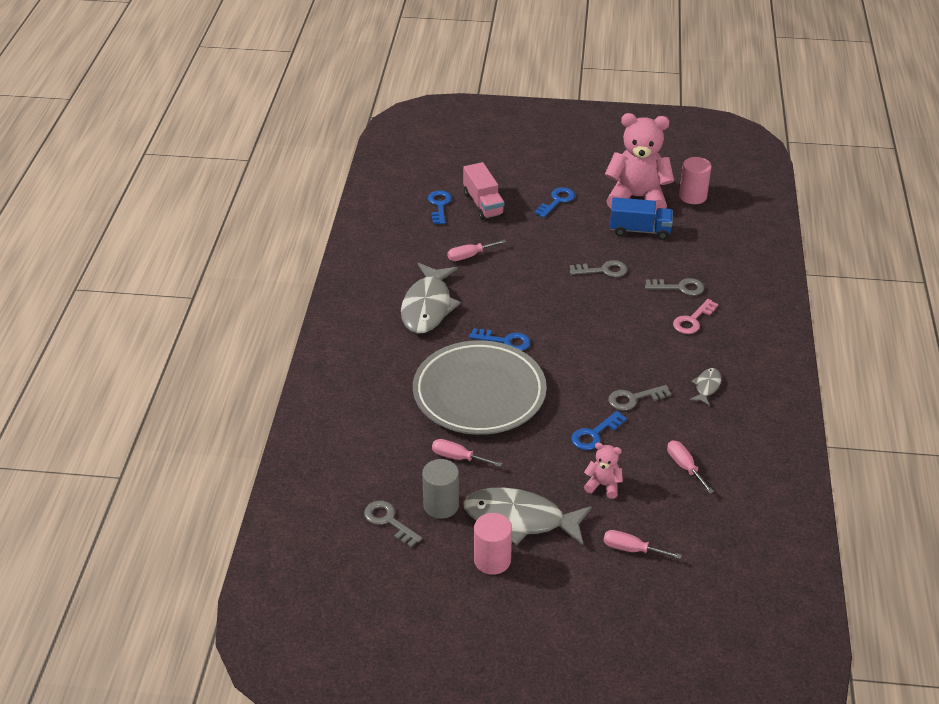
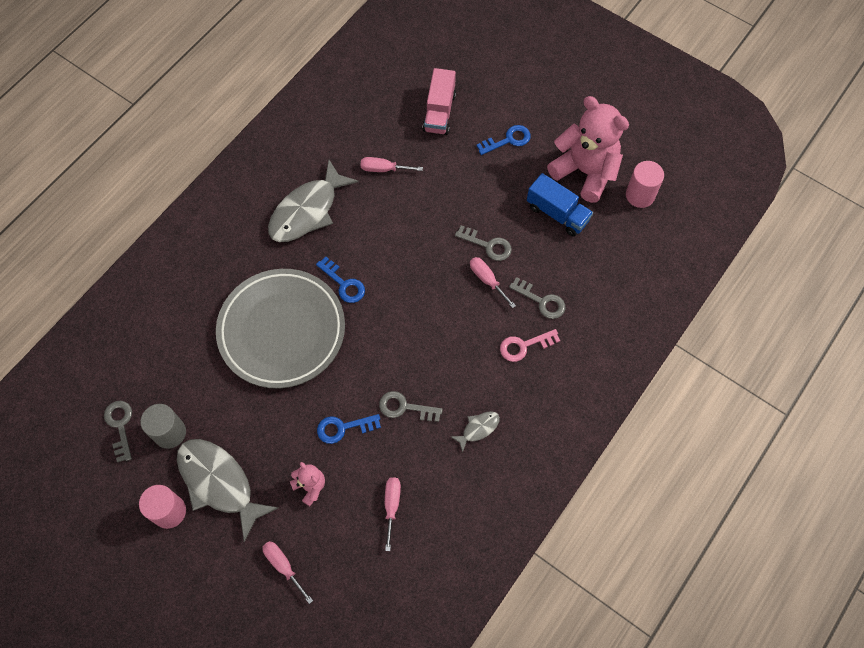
camera: 30 degrees right, 25 degrees up
blue key [428,190,452,224] -> none
pink screwdriver [432,439,502,467] -> pink screwdriver moved to [470,257,516,308]

